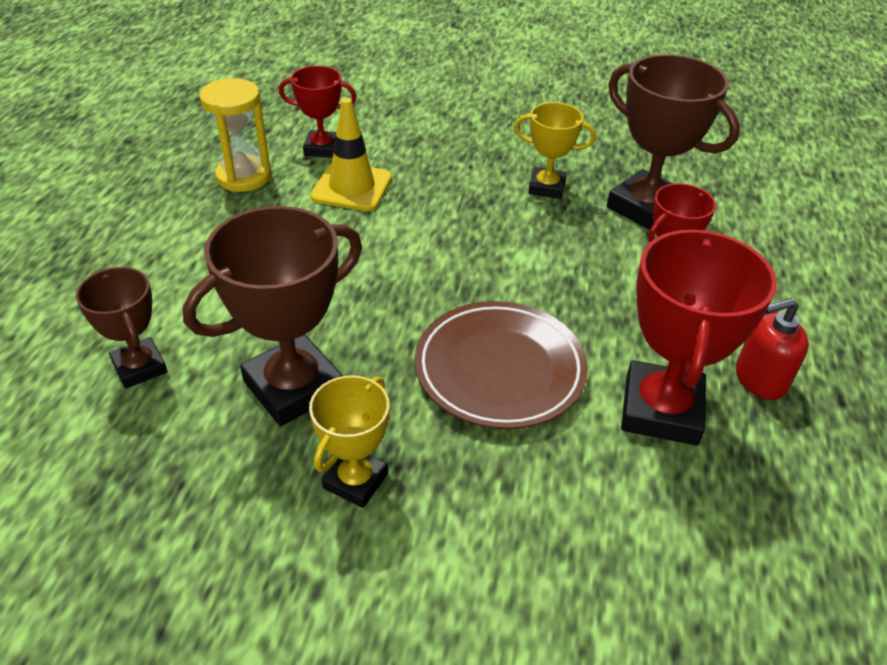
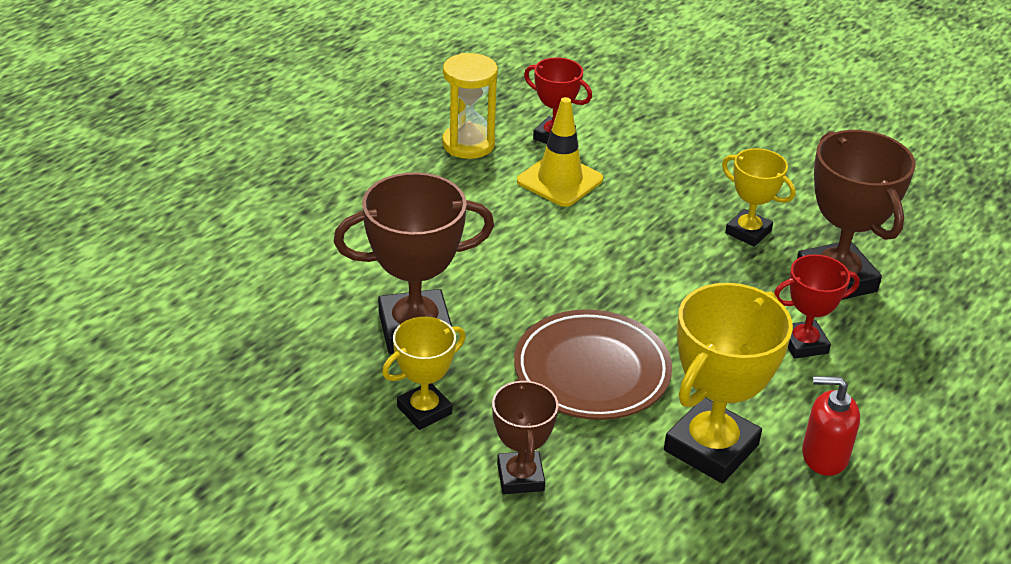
camera: 25 degrees right, 5 degrees down
brown trophy [76,267,167,389] -> brown trophy moved to [492,379,558,494]
red trophy [621,230,777,446] -> yellow trophy [664,283,793,483]

